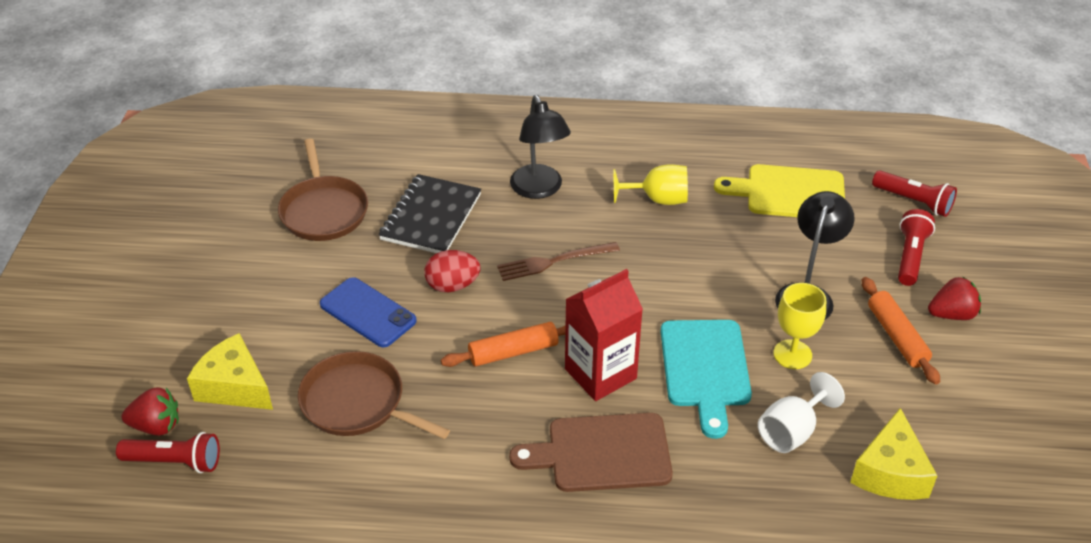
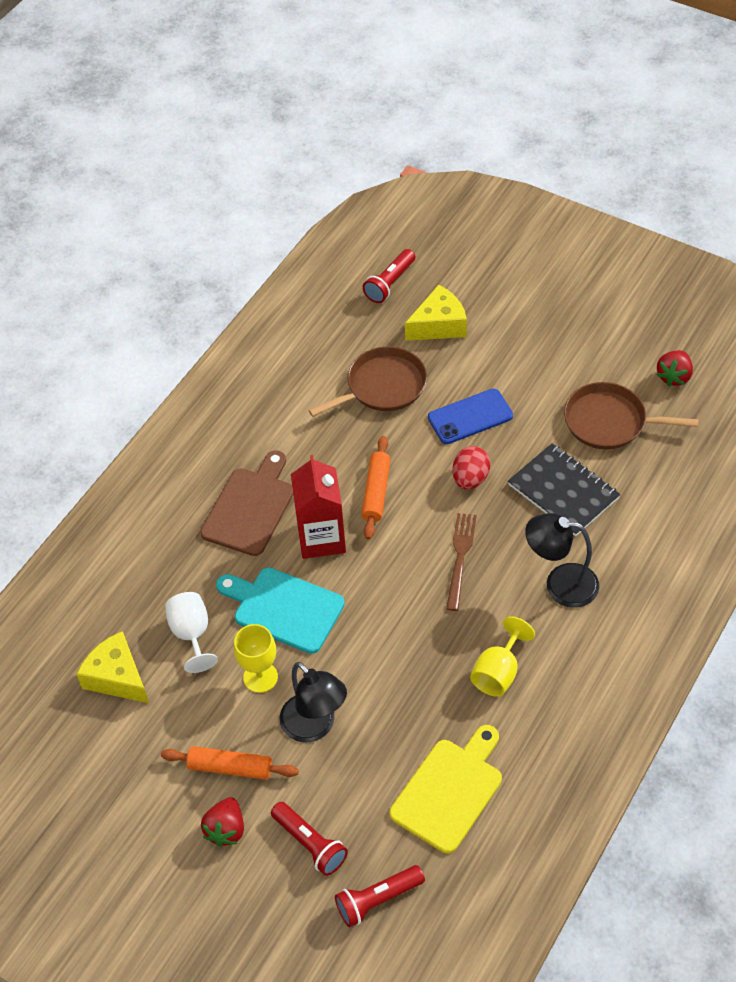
camera: 120 degrees right, 10 degrees up
red strawberry [122,387,179,436] -> red strawberry moved to [657,350,693,386]

